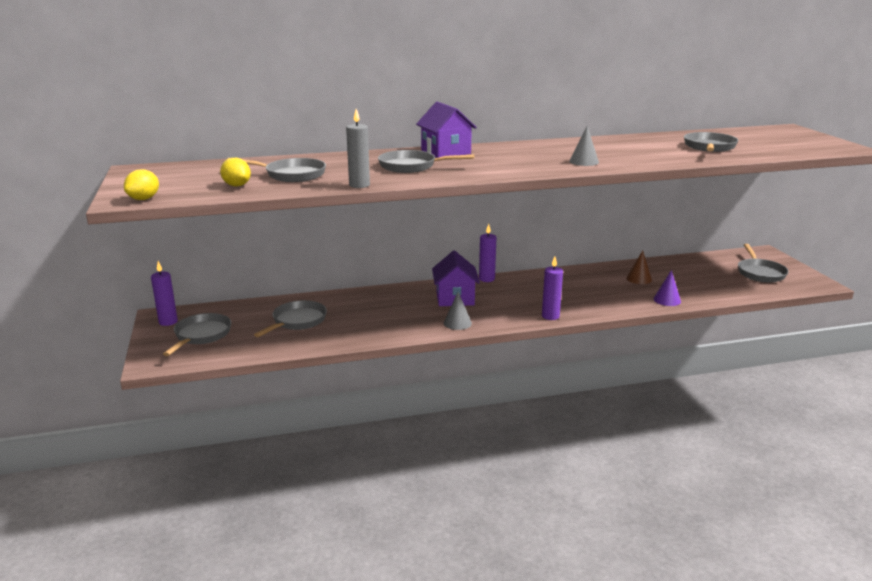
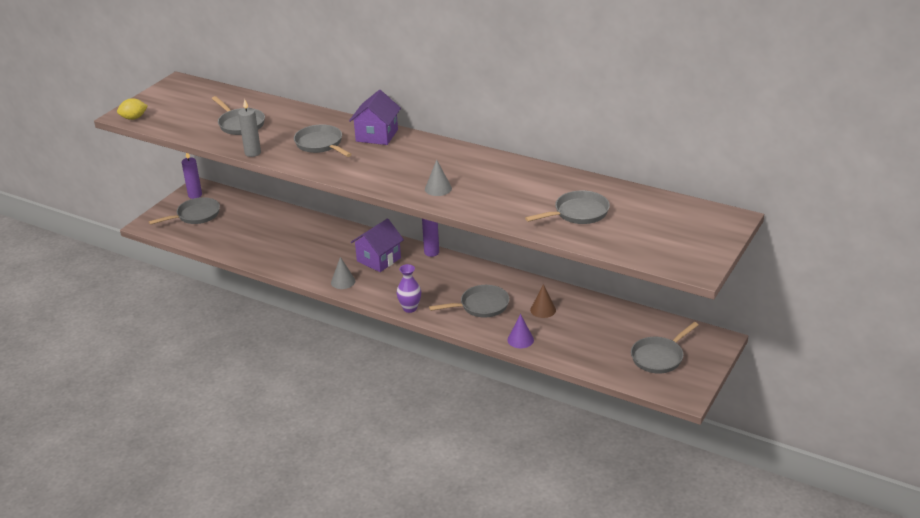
camera: 45 degrees right, 10 degrees up
yellow lemon [220,158,251,187] -> none
grey pan [254,300,327,337] -> grey pan moved to [429,285,509,318]
purple candle [542,257,563,320] -> purple vase [397,264,421,313]

